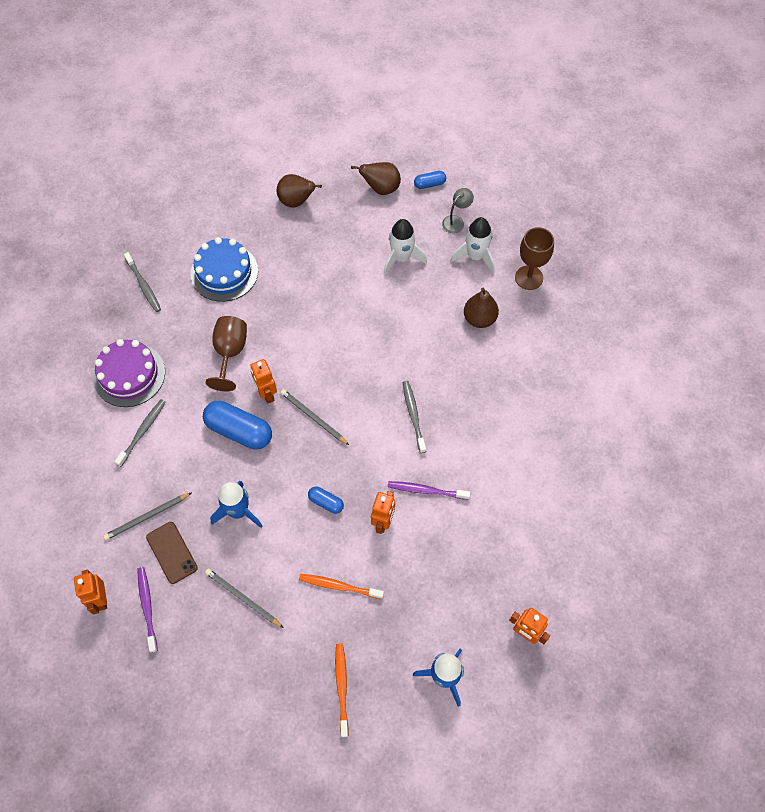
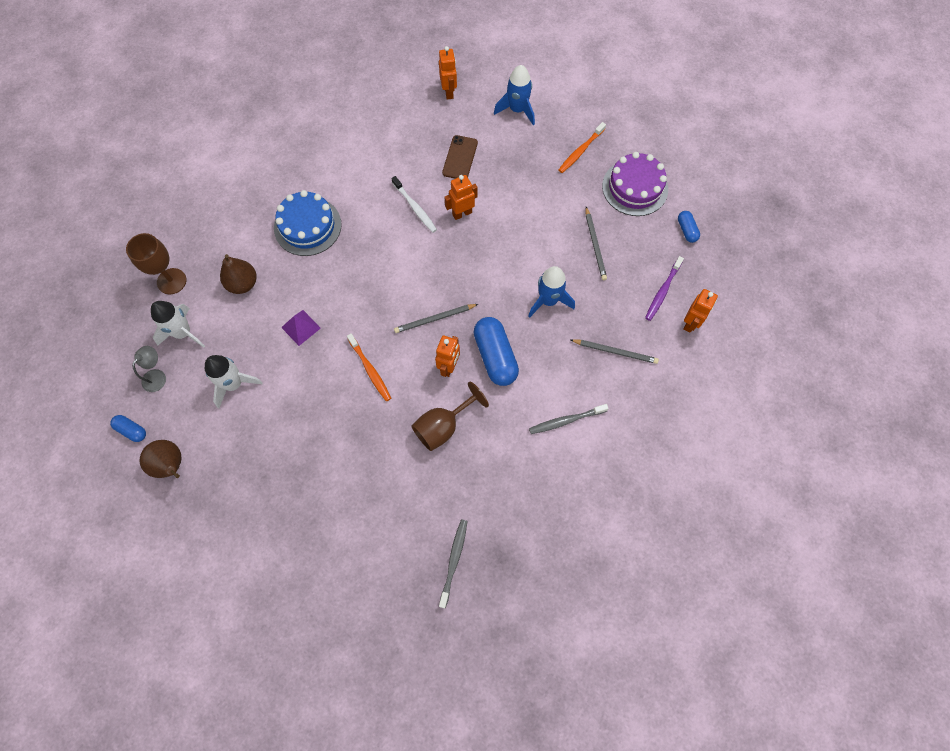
camera: 135 degrees left, 5 degrees up
purple cake [93,339,165,407] -> purple cake moved to [602,152,668,216]
brown phone [146,522,198,584] -> brown phone moved to [442,135,478,179]
blue cake [190,237,258,302] -> blue cake moved to [274,190,342,256]
brown pear [277,174,322,208] -> none
grey pencil [281,389,349,445] -> grey pencil turned 75 degrees clockwise [394,304,478,333]
orange toothbrush [299,574,384,599] -> orange toothbrush moved to [347,333,391,401]
blue capsule [308,486,344,514] -> blue capsule moved to [678,211,700,243]
purple toothbrush [388,481,470,500] -> white toothbrush [391,176,437,233]
grey toothbrush [403,381,426,453] -> none
grey lamp [442,188,474,233] -> grey lamp turned 120 degrees clockwise [132,346,166,392]
none -> purple pyramid [281,310,321,346]

